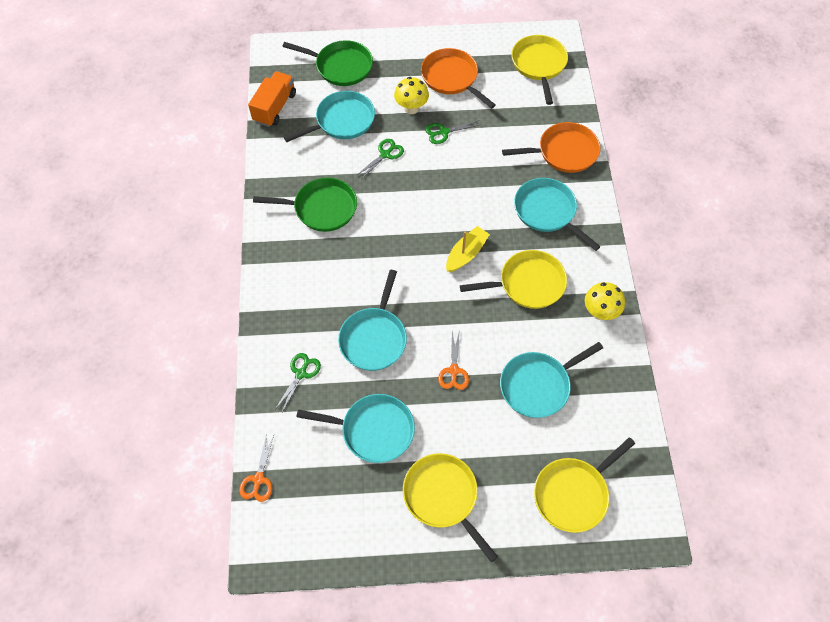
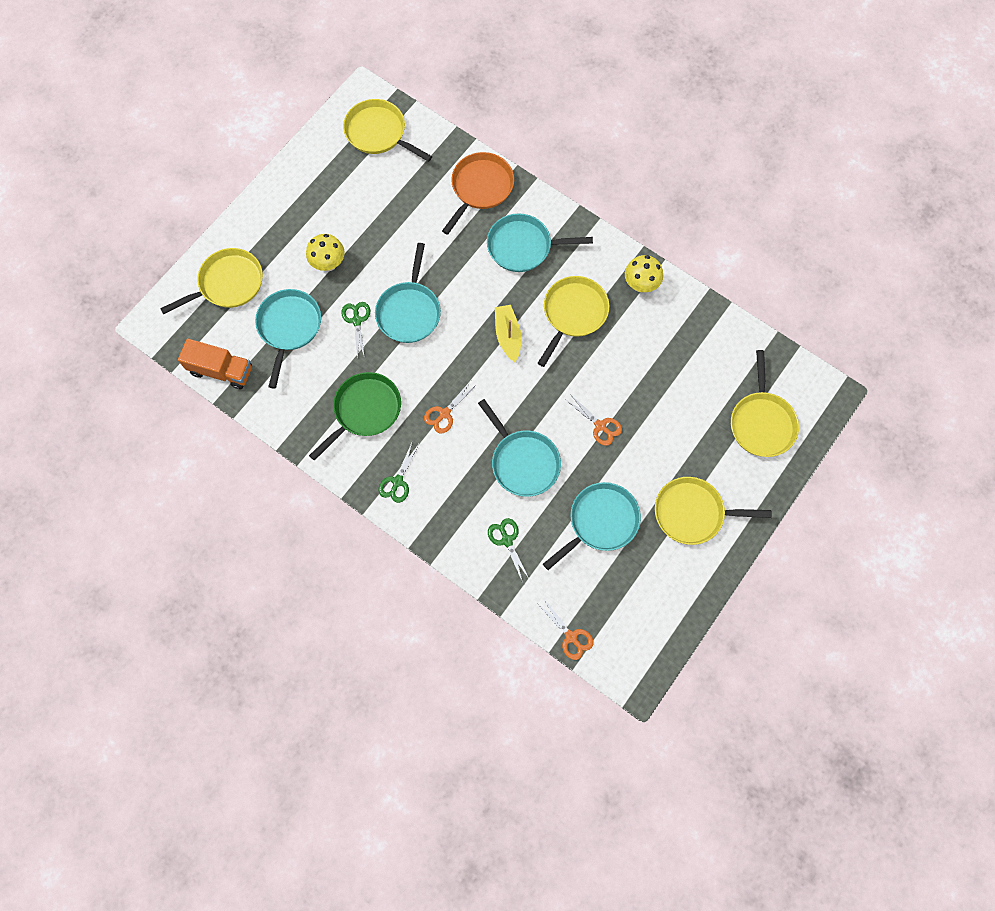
camera: 50 degrees left, 10 degrees up
orange truck [248,71,296,127] -> orange truck turned 135 degrees clockwise [178,338,252,389]
green pan [282,40,373,86] -> yellow pan [160,248,263,314]
orange pan [421,48,496,109] -> none
green scissors [425,120,482,144] -> green scissors moved to [379,440,419,503]
turquoise pan [500,342,603,418] -> turquoise pan moved to [375,243,441,343]
none -> orange scissors [424,381,476,433]

